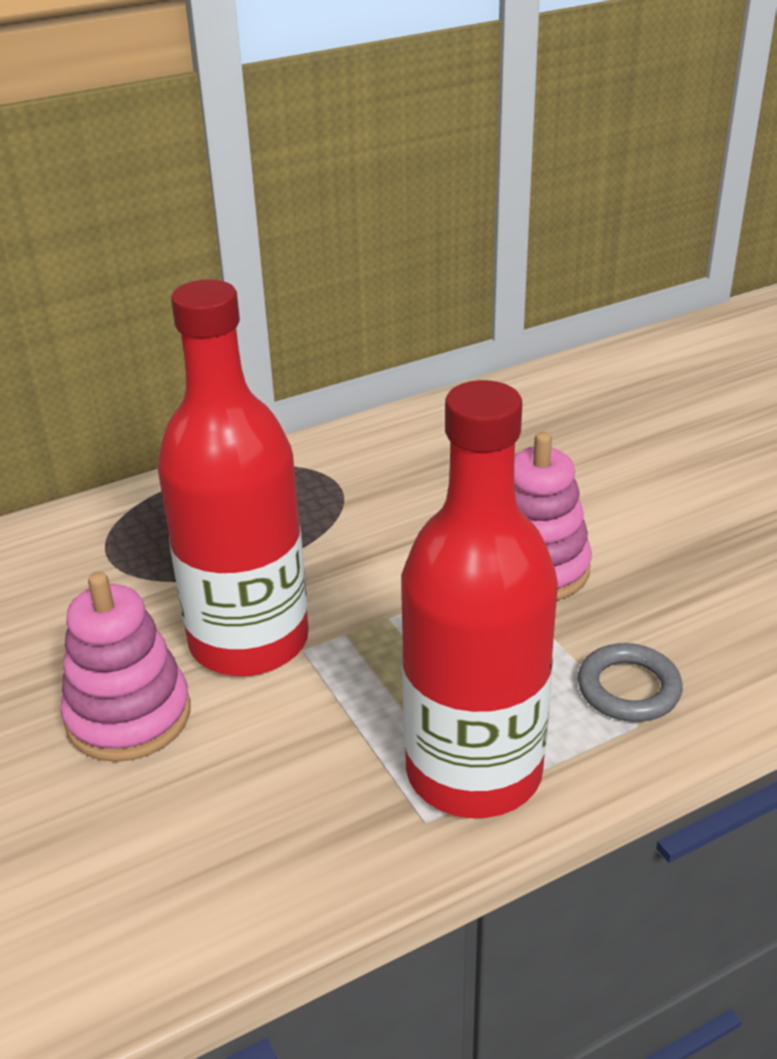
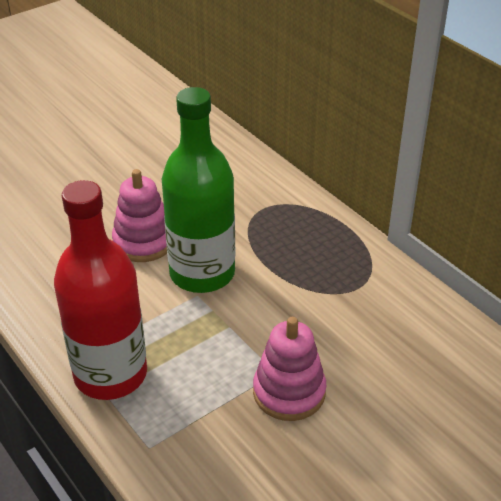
camera: 80 degrees right, 5 degrees up
red bottle [157,279,309,676] -> green bottle [162,87,235,293]
grey ring [578,643,683,722] -> none

